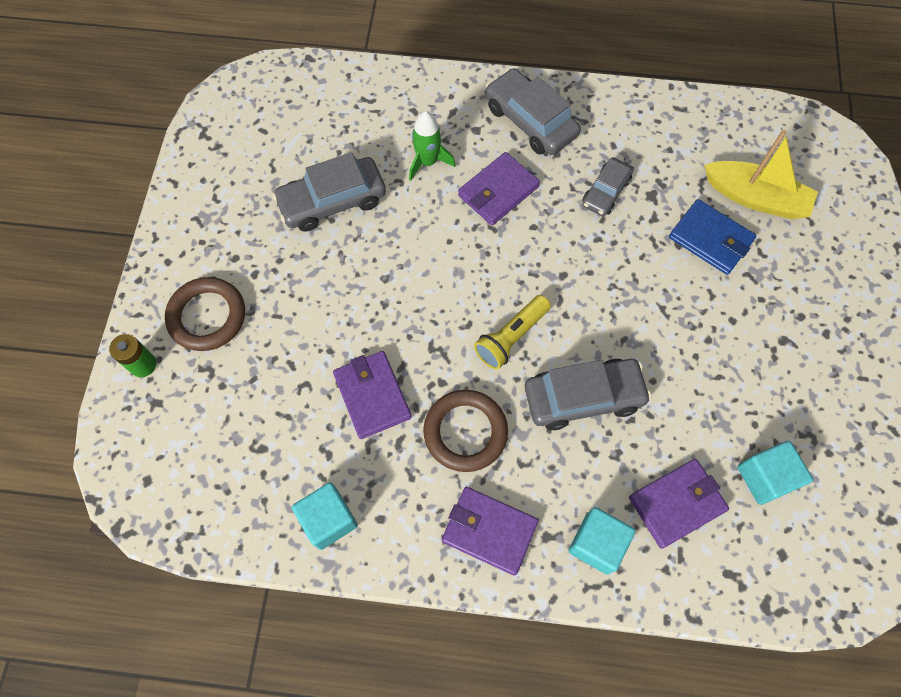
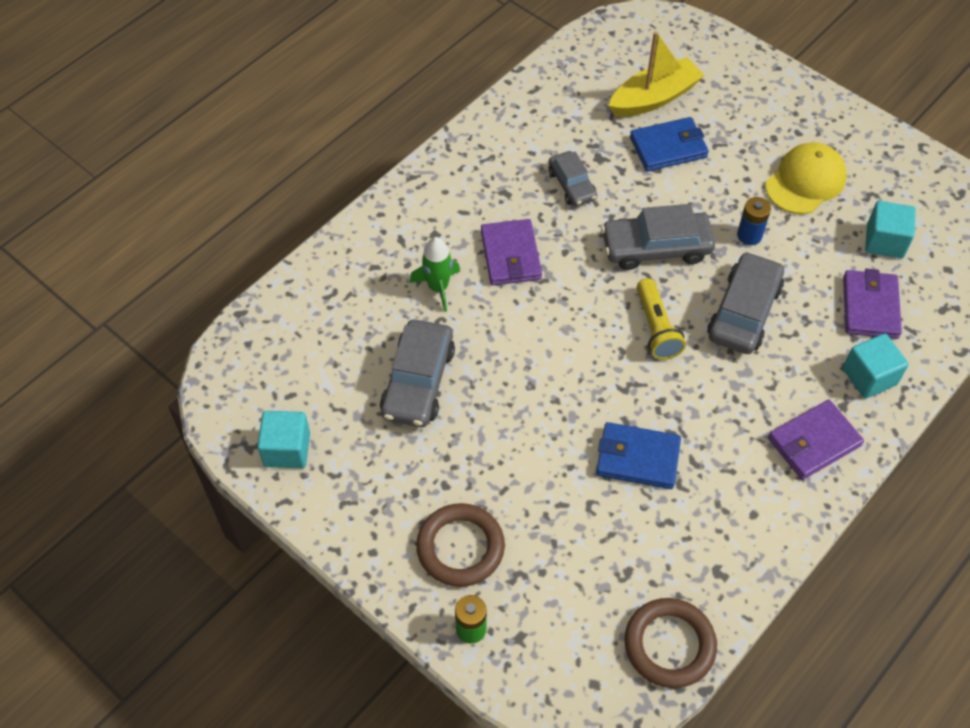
camera: 55 degrees left, 10 degrees down
turquoise cube [292,482,358,550] -> turquoise cube moved to [257,411,310,468]
purple wallet [333,351,412,439] -> blue wallet [596,422,681,489]
brown ring [423,390,508,472] -> brown ring moved to [624,598,717,688]
grey car [485,68,581,155] -> grey car moved to [601,204,715,270]
none -> blue battery [737,197,771,245]
none -> yellow cap [765,142,847,214]

